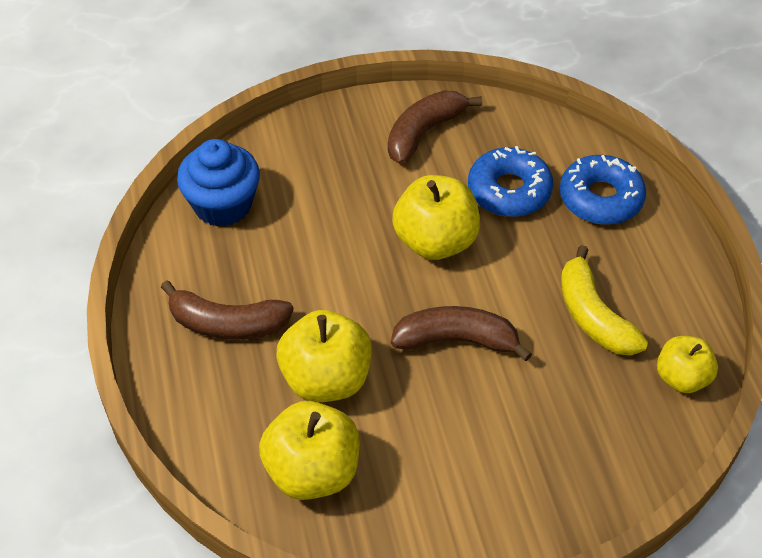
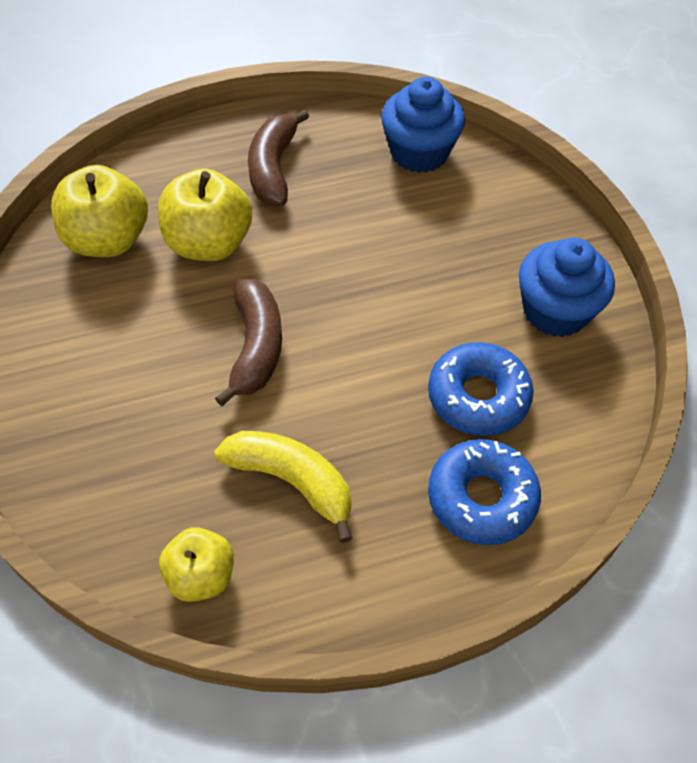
camera: 85 degrees right, 5 degrees up
brown banana [388,90,482,165] -> blue cupcake [519,238,615,337]
yellow apple [392,175,480,260] -> none
yellow banana [561,245,648,356] -> yellow banana turned 60 degrees clockwise [214,431,352,543]

